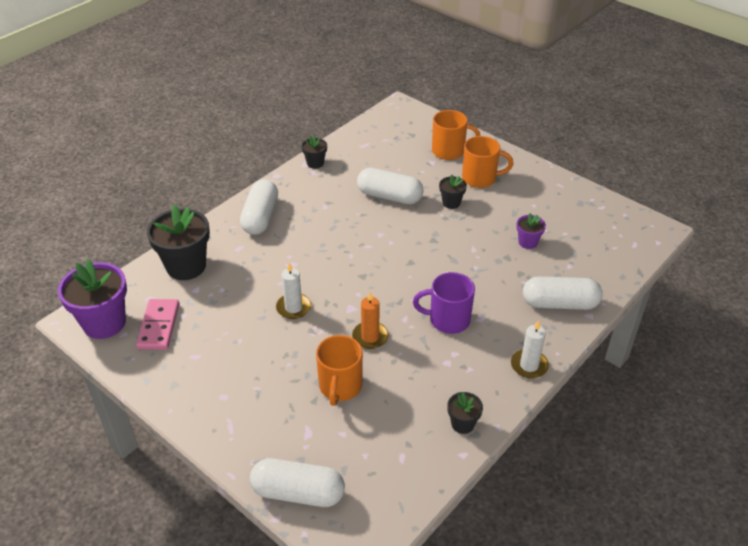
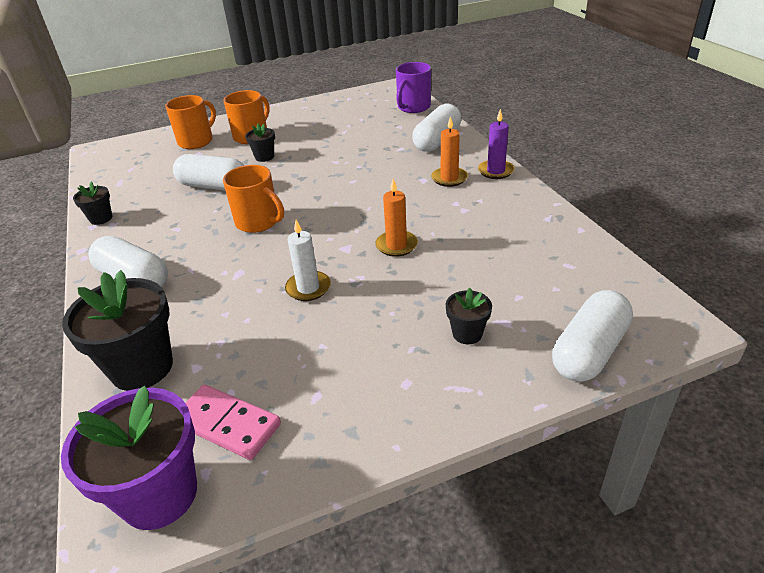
camera: 60 degrees left, 5 degrees down
orange mug [316,335,363,406] -> orange mug moved to [223,165,284,233]
white capsule [357,168,423,204] -> white capsule turned 60 degrees clockwise [173,154,244,190]
purple mug [413,272,475,334] -> purple mug moved to [396,62,431,113]
black flower pot [447,392,483,434] -> black flower pot moved to [446,288,492,344]
white candle [511,320,549,379] -> purple candle [478,109,515,179]
purple flower pot [516,213,546,249] -> none
none -> orange candle [431,116,468,187]

